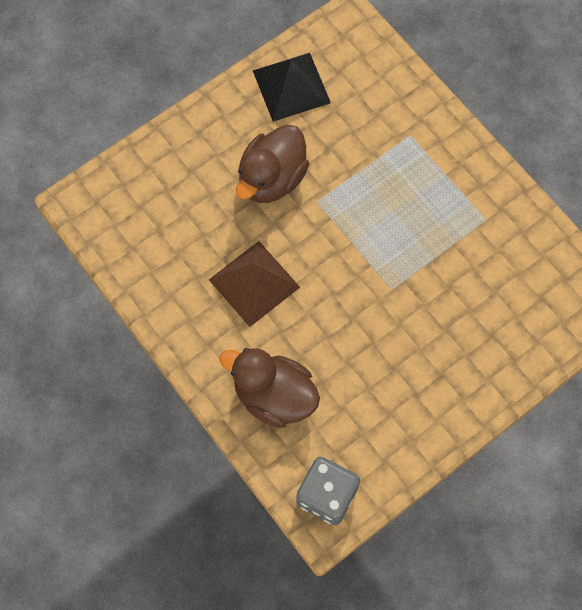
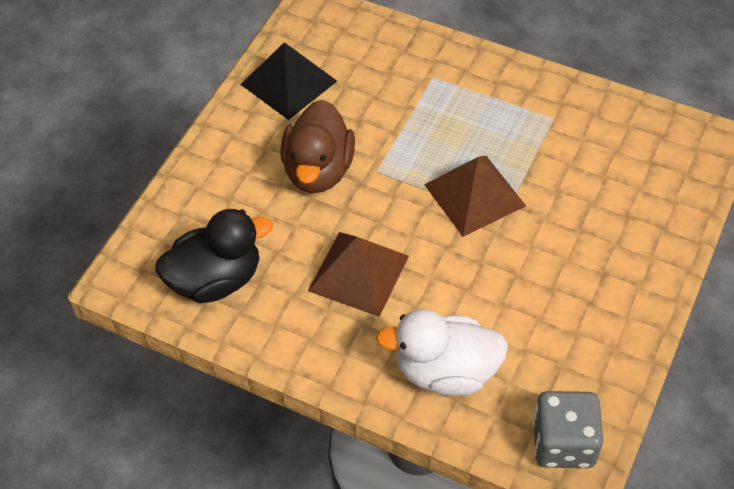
camera: 25 degrees left, 15 degrees down
brown duck [220,348,320,428] -> white duck [376,309,508,396]
none -> black duck [155,209,273,303]
none -> brown pyramid [424,156,526,237]

